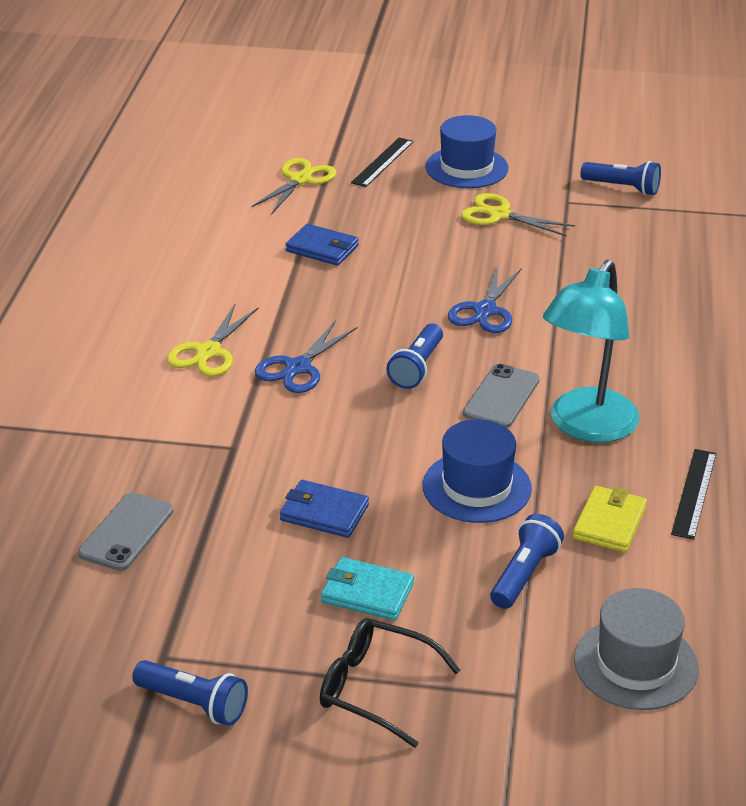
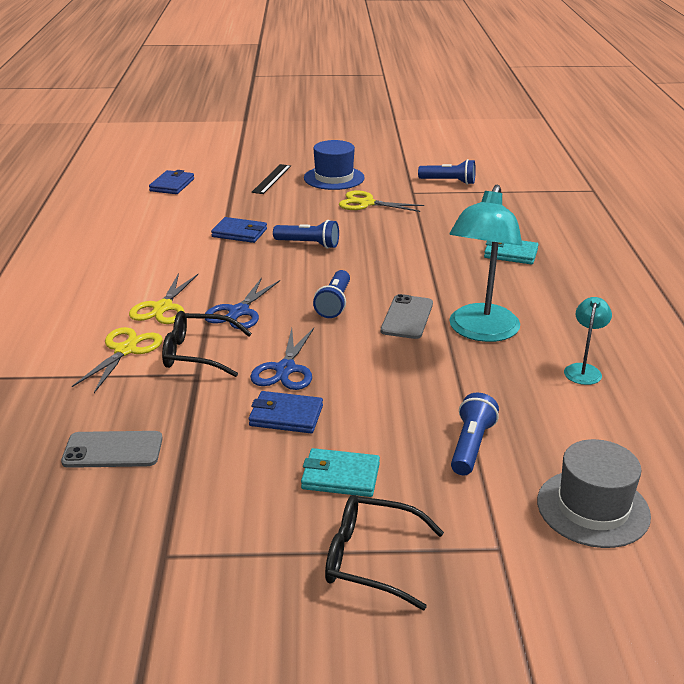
camera: 10 degrees left, 5 degrees down
grey phone [78,493,173,571] -> grey phone turned 75 degrees clockwise [61,431,163,468]
blue flashlight [132,660,248,726] -> blue flashlight moved to [273,220,339,249]
yellow scissors [251,158,337,215] -> yellow scissors moved to [72,327,163,393]
blue hat [423,419,532,523] -> none
blue scissors [448,266,522,333] -> blue scissors moved to [250,328,314,390]
yellow wallet [573,486,647,553] -> none
black ruler [671,449,716,540] -> turquoise lamp [564,297,612,385]
none -> blue wallet [149,170,194,194]
none -> black glasses [162,311,252,377]
none -> turquoise wallet [484,241,539,264]

